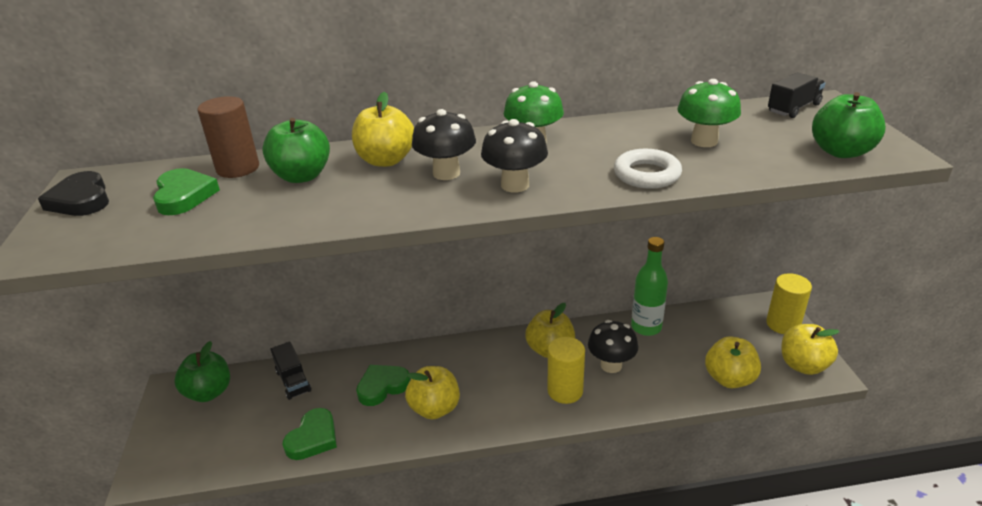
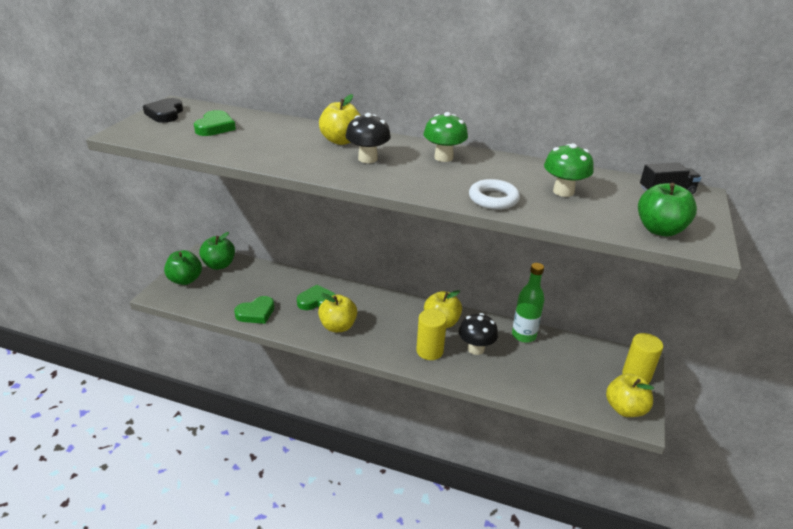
camera: 25 degrees right, 0 degrees up
brown cylinder [197,96,259,178] -> none
green apple [262,118,330,183] -> green apple moved to [164,250,202,285]
black truck [271,341,311,400] -> none
black mushroom [481,119,548,192] -> none
yellow apple [705,336,761,388] -> none

